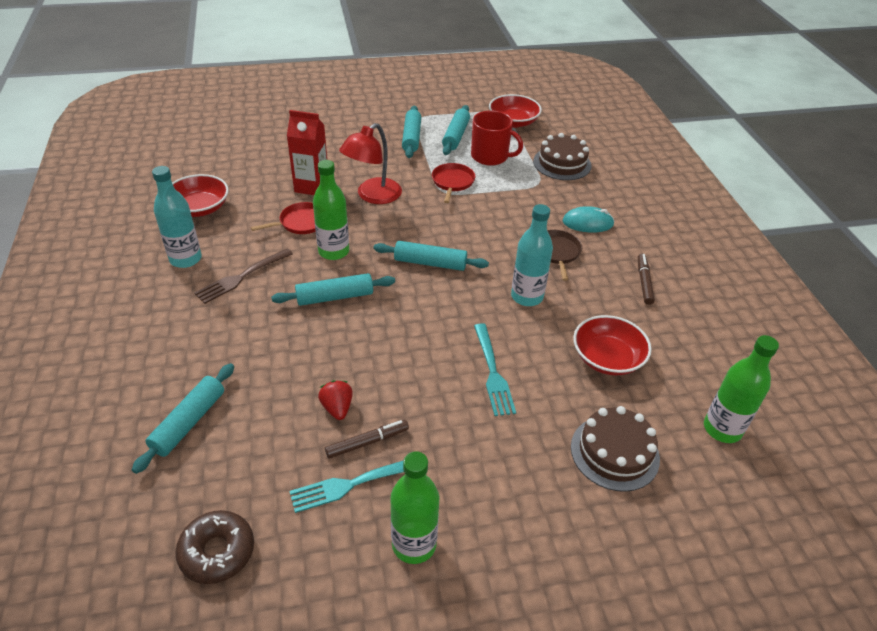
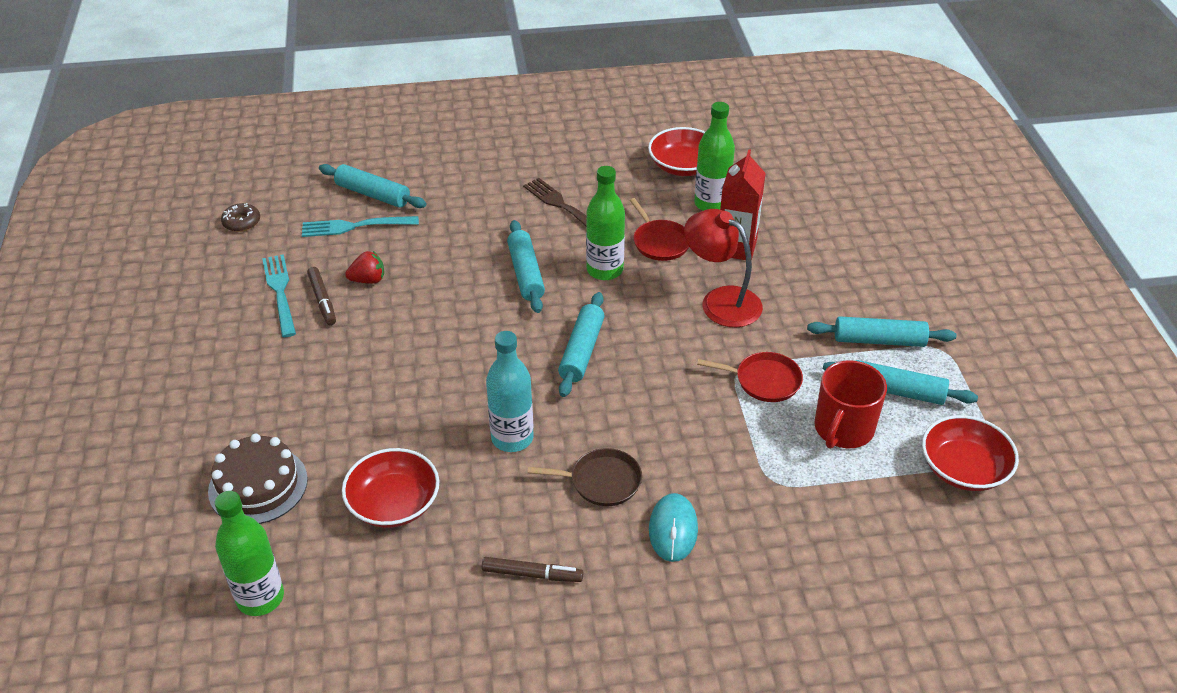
camera: 95 degrees right, 0 degrees up
turquoise bottle [152,166,202,268] -> none
brown donut [175,510,254,584] -> brown donut [221,203,260,232], size x0.65
green bottle [391,451,439,564] -> green bottle moved to [694,102,735,211]
turquoise fork [474,323,516,416] -> turquoise fork moved to [302,216,419,237]
brown cake [533,133,592,180] -> none

